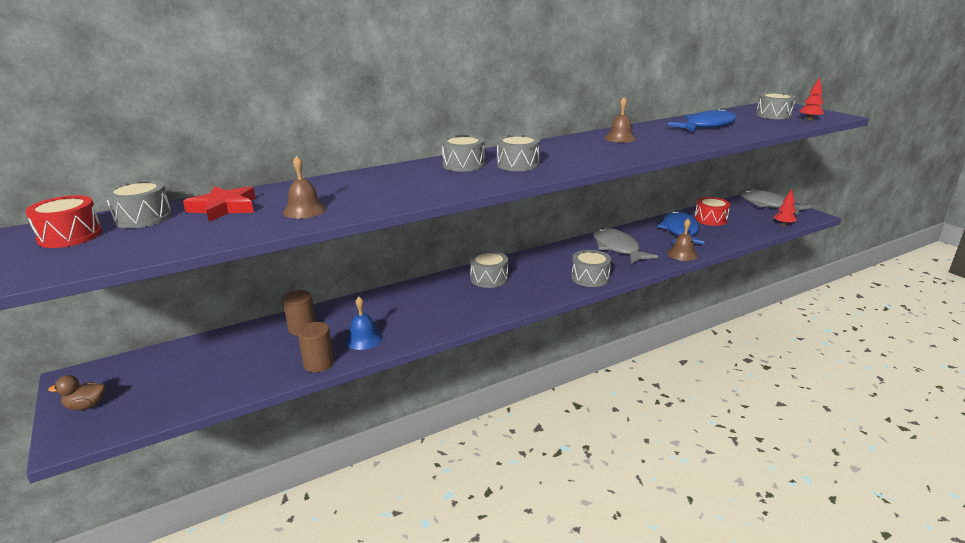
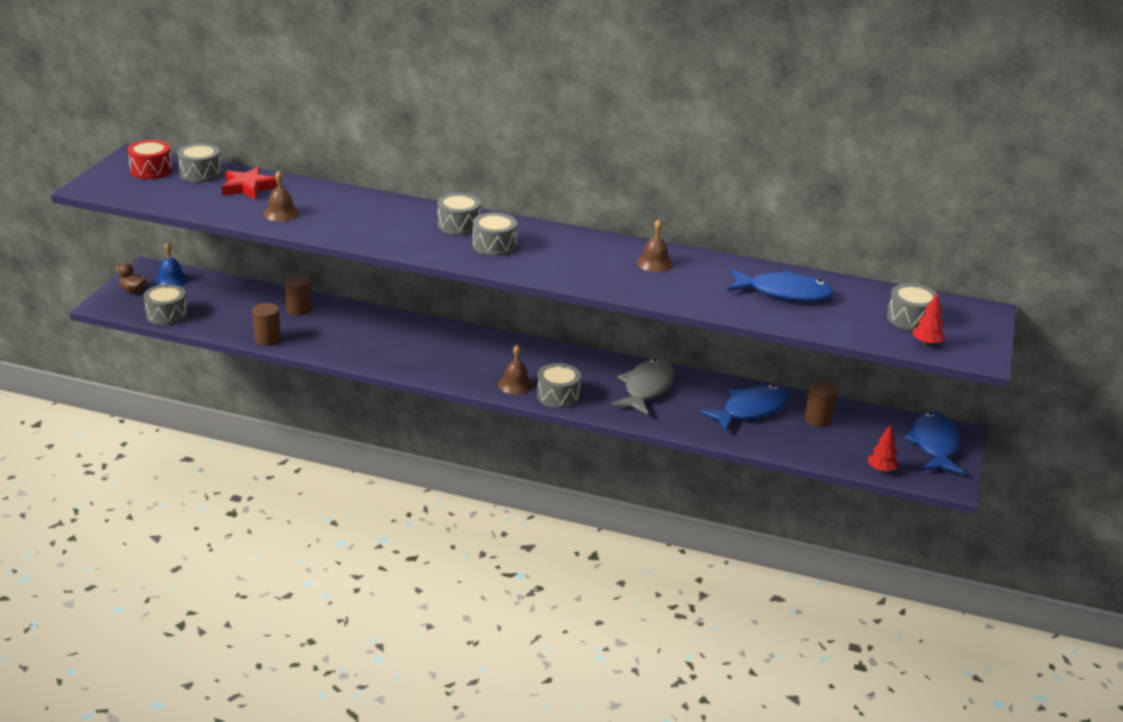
camera: 45 degrees right, 5 degrees up
blue bell [345,297,383,350] -> blue bell moved to [155,242,188,286]
grey drum [470,251,508,288] -> grey drum moved to [144,284,188,325]
brown bell [667,219,698,261] -> brown bell moved to [498,345,533,395]
red drum [695,197,730,226] -> brown cylinder [805,381,837,427]
grey fish [739,189,811,215] -> blue fish [904,411,964,475]

